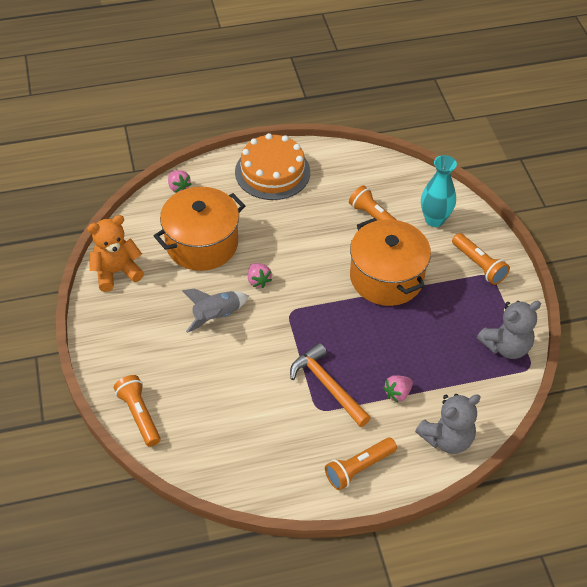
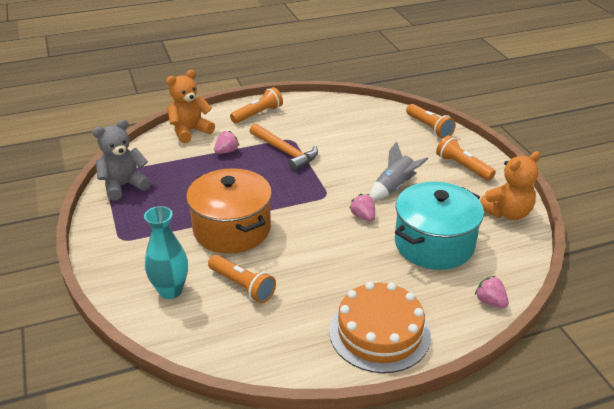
camera: 175 degrees right, 15 degrees down
orange pot [154,187,245,271] -> turquoise pot [395,182,484,270]
grey teddy bear [415,394,481,454] -> orange teddy bear [166,70,215,143]
orange flashlight [452,233,510,285] -> orange flashlight moved to [436,136,496,181]

